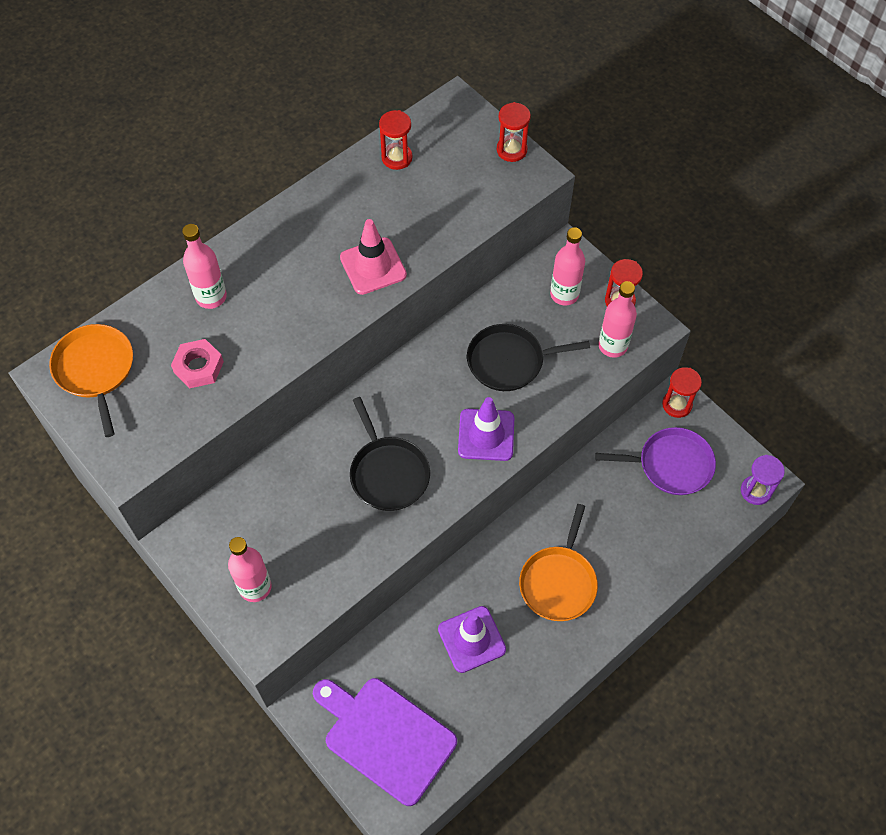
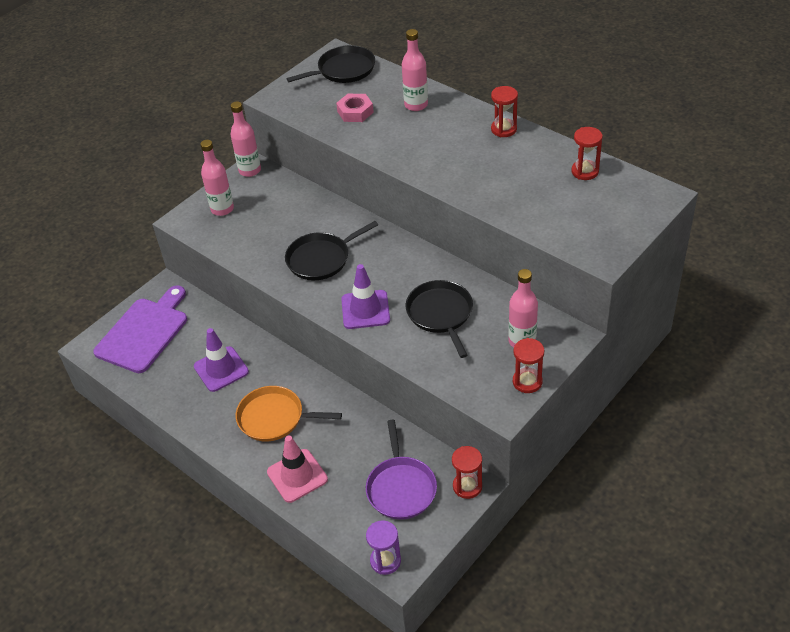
camera: 85 degrees right, 15 degrees down
orange pan [49,324,133,437] -> black pan [286,45,375,83]
pink traffic cone [340,219,407,295] -> pink traffic cone moved to [267,435,328,503]
red hourglass [497,102,531,162] -> red hourglass moved to [491,86,518,137]
pink bottle [598,281,637,358] -> pink bottle moved to [230,101,261,177]

